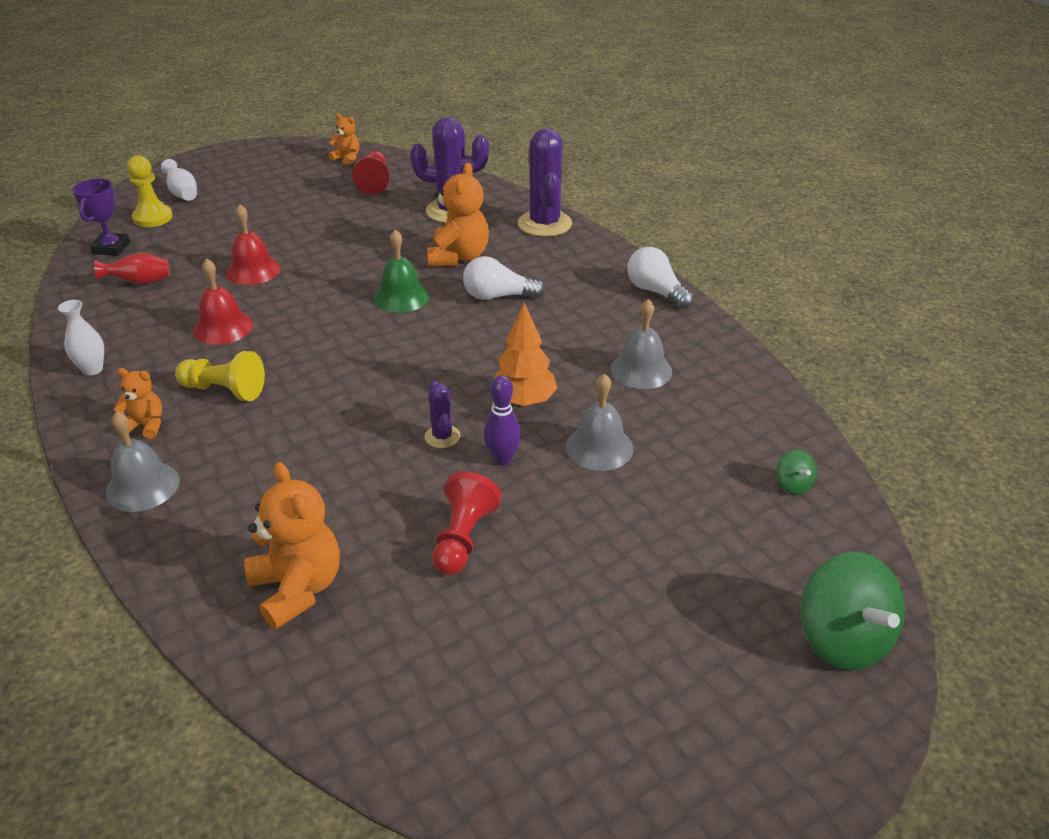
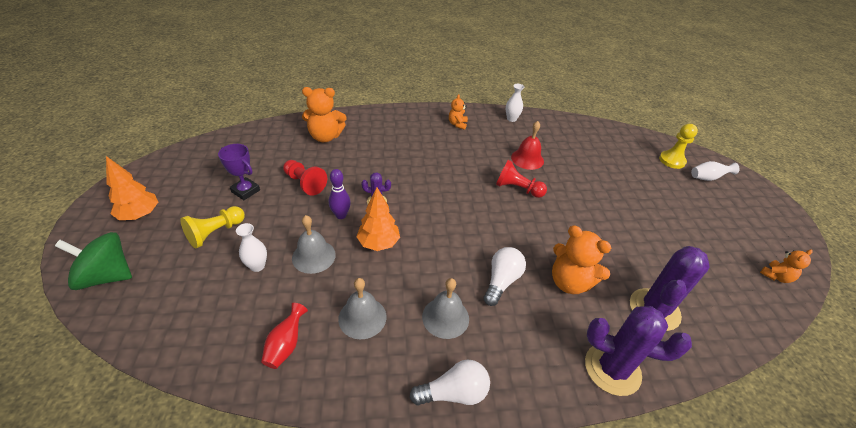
camera: 115 degrees right, 5 degrees up
purple trophy [72,178,130,256] -> purple trophy moved to [218,144,260,200]
red vase [94,253,169,285] -> red vase moved to [261,303,308,369]
grey bell [105,411,179,512] -> grey bell moved to [422,278,469,339]
orange teddy bear [114,368,162,439] -> orange teddy bear turned 150 degrees clockwise [449,94,468,130]
yellow pawn [175,351,265,401] -> yellow pawn moved to [180,206,245,248]
red bell [226,204,281,285] -> none
red pawn [352,151,390,195] -> red pawn moved to [496,160,547,198]
green bell [374,229,429,313] -> none
green spinning top [776,450,817,494] -> none
none -> orange tree [106,156,158,220]
none -> white vase [236,223,267,272]

